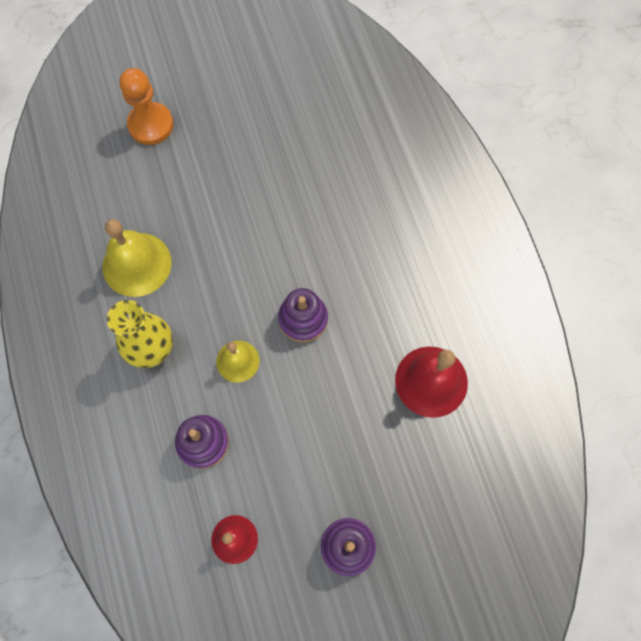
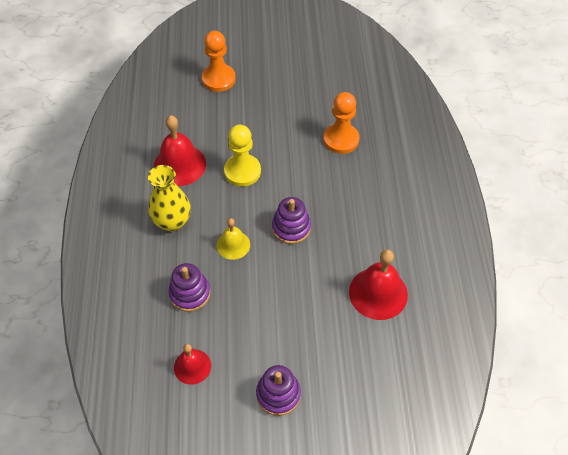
camera: 15 degrees right, 15 degrees down
yellow bell [102,219,172,297] -> red bell [154,115,206,186]
none -> yellow pawn [224,125,261,187]
none -> orange pawn [323,92,359,154]

